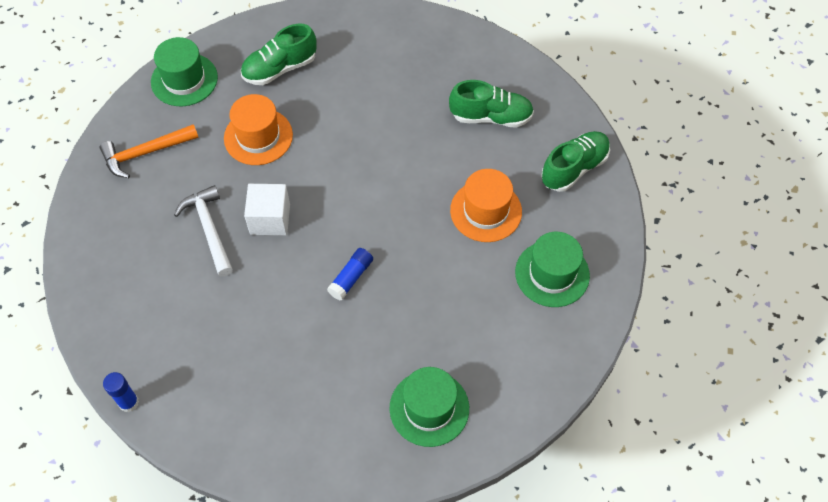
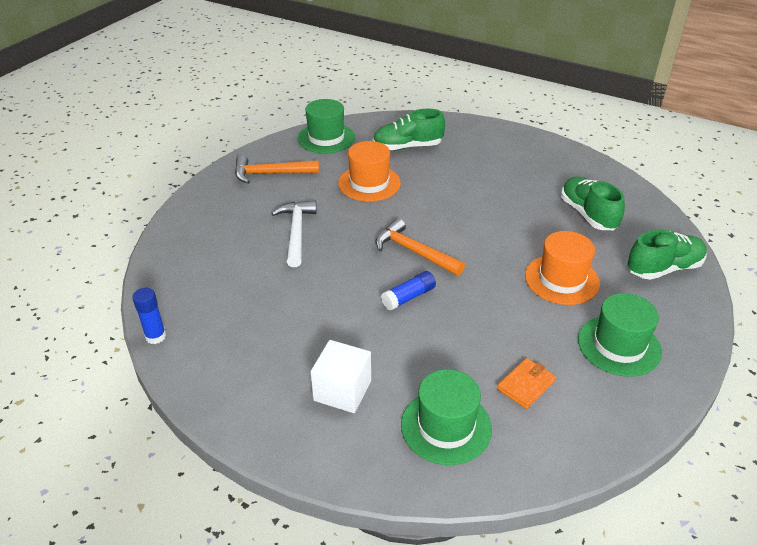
camera: 20 degrees right, 20 degrees down
white cube [244,184,290,235] -> white cube moved to [311,340,371,413]
green shoe [449,80,534,128] -> green shoe turned 135 degrees counterclockwise [561,177,625,230]
none -> orange hammer [376,218,465,276]
none -> orange wallet [497,358,556,409]

